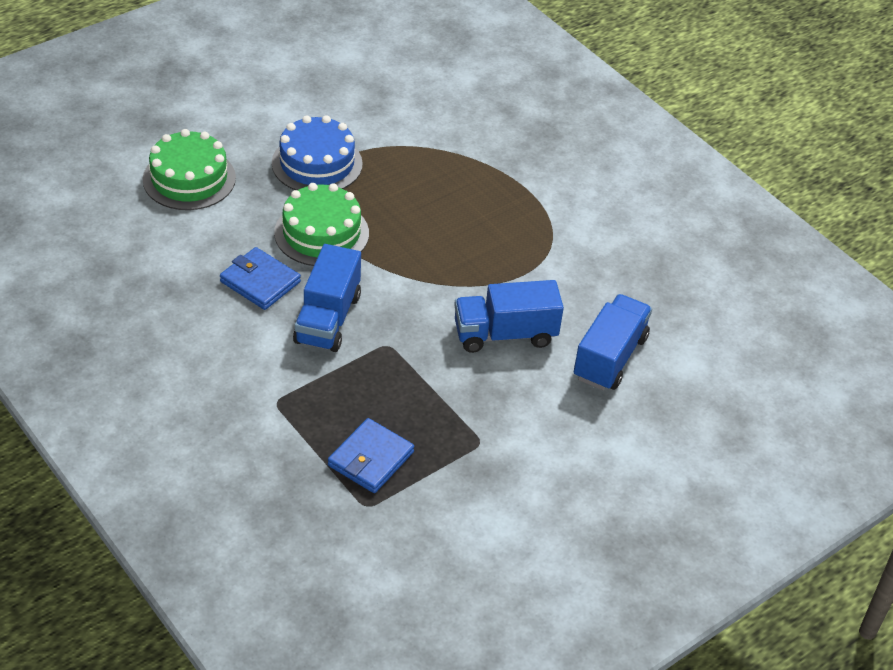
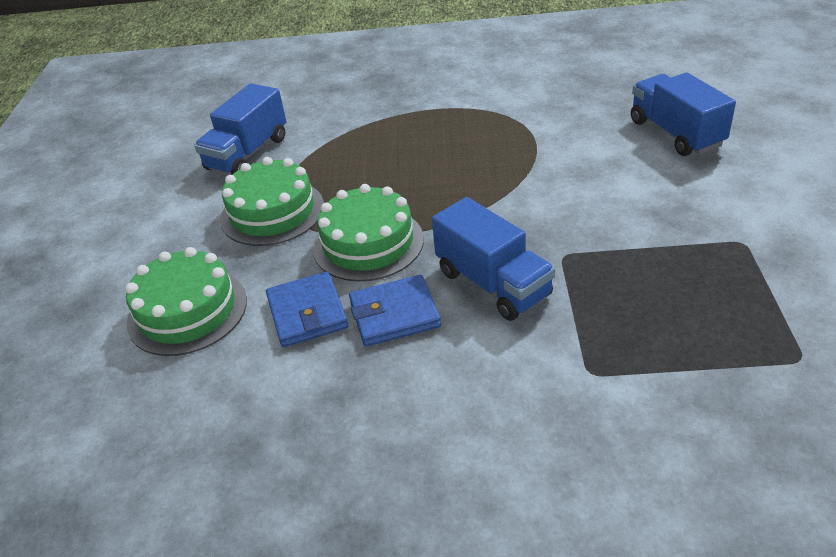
camera: 45 degrees left, 5 degrees down
blue cake [272,115,363,190] -> green cake [220,157,324,246]
blue wallet [328,418,414,493] -> blue wallet moved to [266,272,348,347]
blue truck [454,280,564,353] -> blue truck moved to [194,83,287,174]

